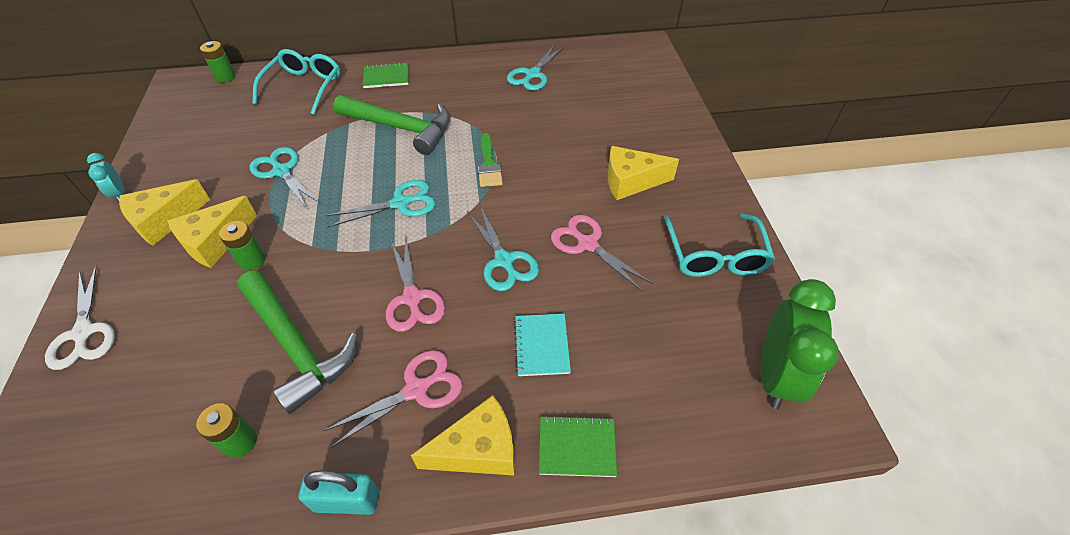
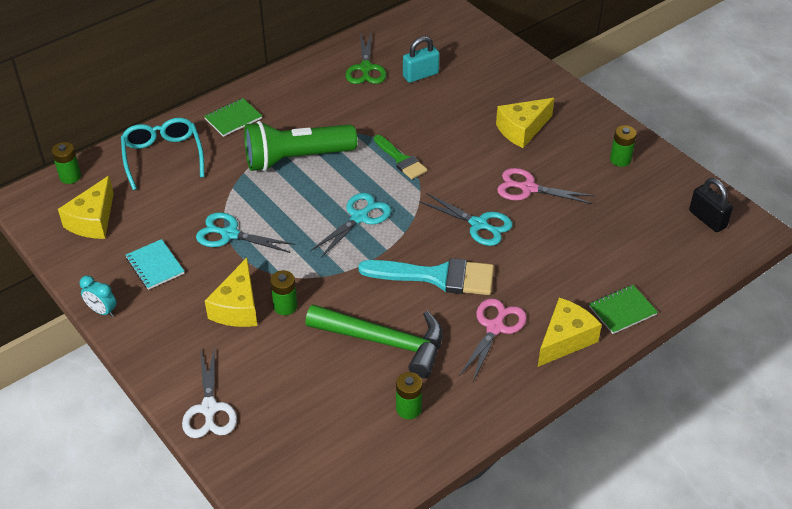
camera: 30 degrees left, 5 degrees down
white scissors [45,266,115,370] -> white scissors turned 45 degrees clockwise [182,346,237,438]
yellow cheese [119,179,210,246] -> yellow cheese moved to [58,176,114,239]
turquoise padlock [298,470,379,515] -> turquoise padlock moved to [403,36,440,83]
green hammer [333,95,450,155] -> green flashlight [244,121,357,172]
pink scissors [386,235,445,332] -> turquoise brush [358,258,494,295]
turquoise scissors [507,44,564,91] -> green scissors [345,32,387,84]
turquoise notebook [514,314,571,376] -> turquoise notebook moved to [126,239,185,290]
turquoise glasses [664,213,775,277] -> green battery [610,125,637,167]
green clock [761,279,839,409] -> black padlock [689,178,733,232]

